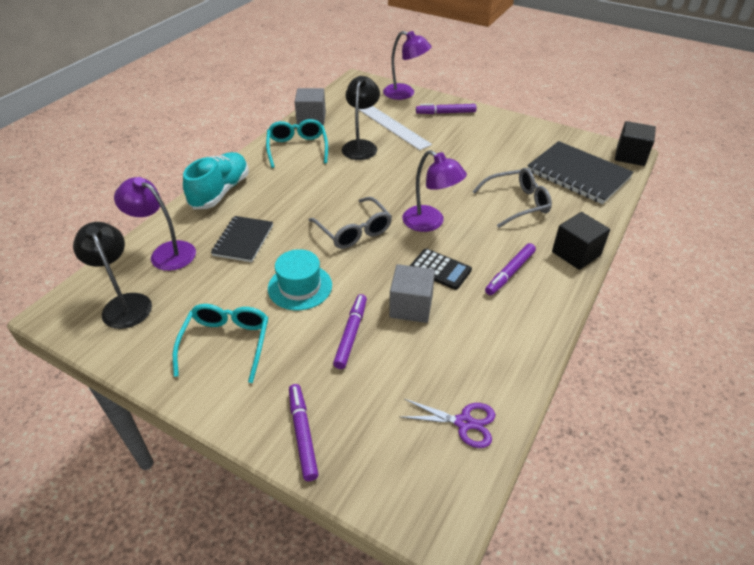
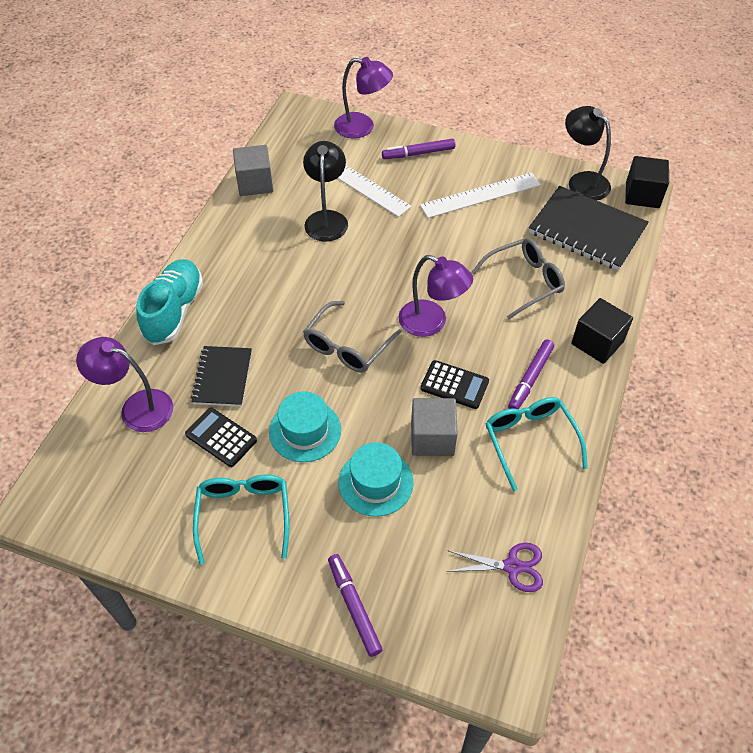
camera: 10 degrees left, 10 degrees up
black lamp [73,222,152,329] -> black lamp moved to [565,106,611,201]
turquoise glasses [266,119,328,168] -> turquoise glasses moved to [485,397,588,491]
grey glasses [308,197,392,249] -> grey glasses turned 75 degrees clockwise [303,301,402,373]
purple marker [333,294,367,369] -> turquoise hat [338,442,414,517]
none -> black calculator [185,408,257,467]
none -> white ruler [420,172,541,218]

